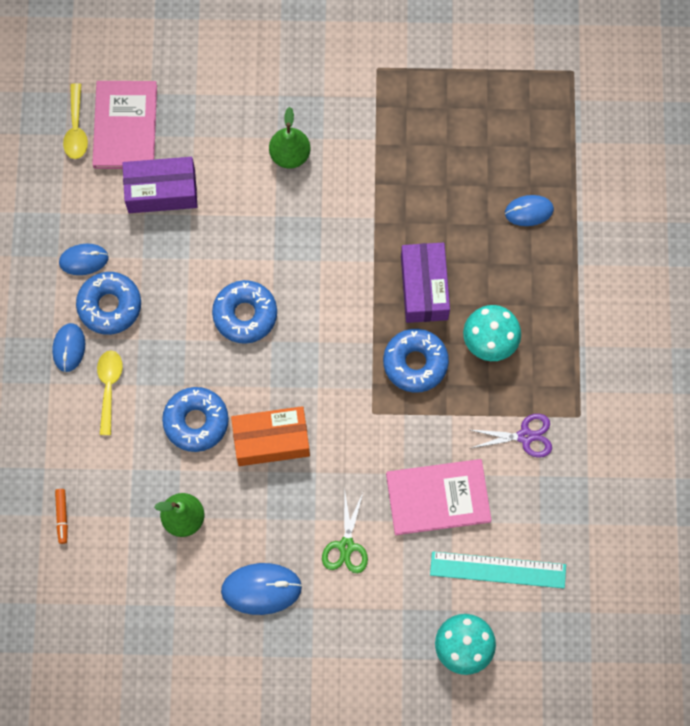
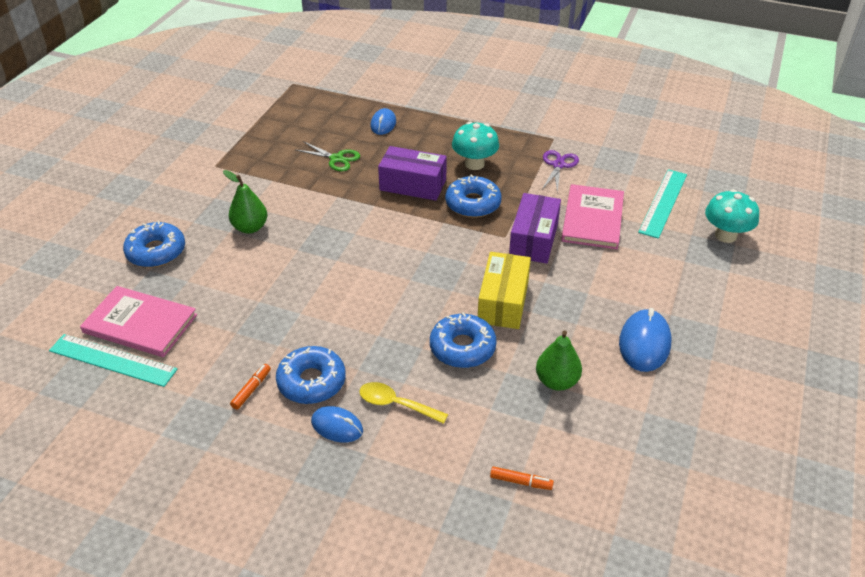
camera: 70 degrees left, 30 degrees down
blue mouse [59,243,109,275] -> orange marker [230,364,271,410]
yellow spoon [63,83,88,159] -> turquoise ruler [49,334,178,387]
purple box [122,157,198,213] -> purple box moved to [509,193,561,264]
blue donut [212,280,277,344] -> blue donut moved to [123,221,185,268]
orange box [231,406,310,466] -> yellow box [478,252,531,329]
green scissors [322,493,368,573] -> green scissors moved to [296,141,360,172]

